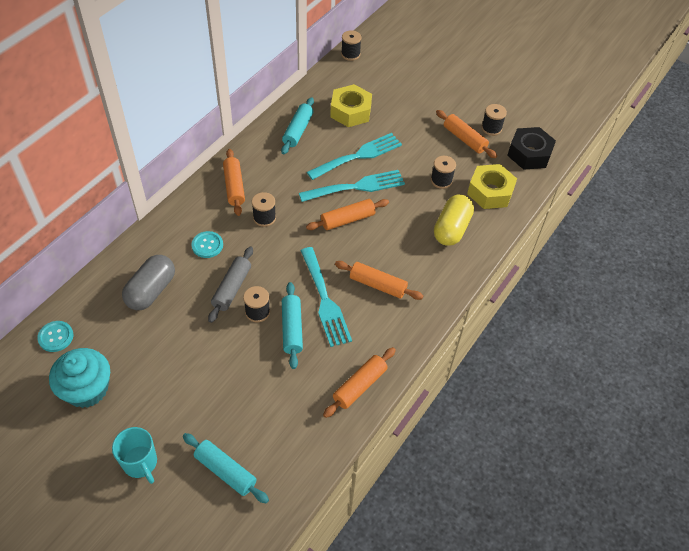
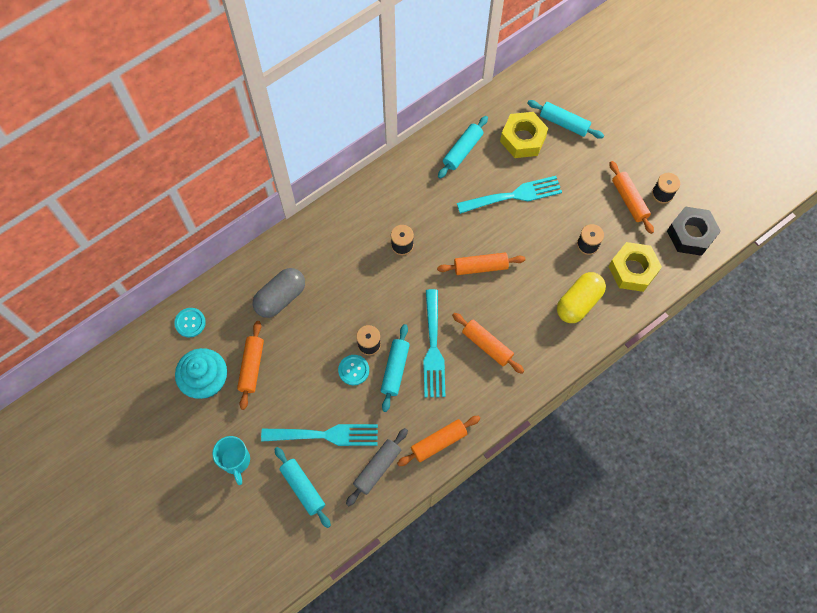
camera: 20 degrees right, 15 degrees up
turquoise button [192,231,223,258] -> turquoise button moved to [338,355,369,385]
grey rolling pin [208,247,253,323] -> grey rolling pin moved to [346,428,408,506]
orange rolling pin [223,149,245,216] -> orange rolling pin moved to [237,321,264,410]
turquoise fork [299,170,405,202] -> turquoise fork moved to [261,424,378,446]
black spool [341,30,361,61] -> none
none -> turquoise rolling pin [527,100,604,139]

